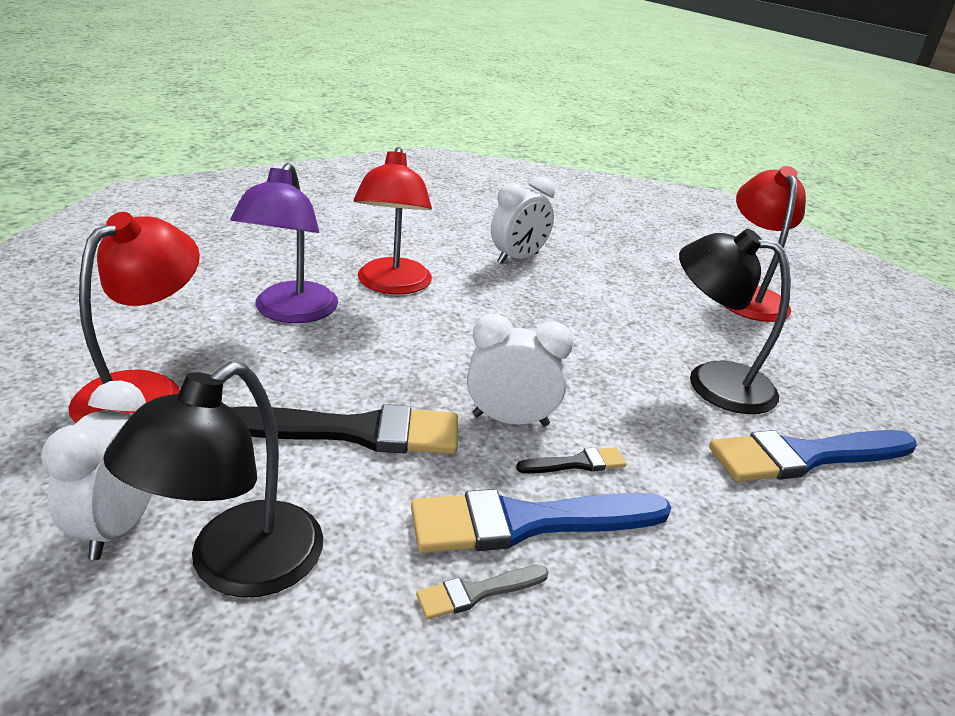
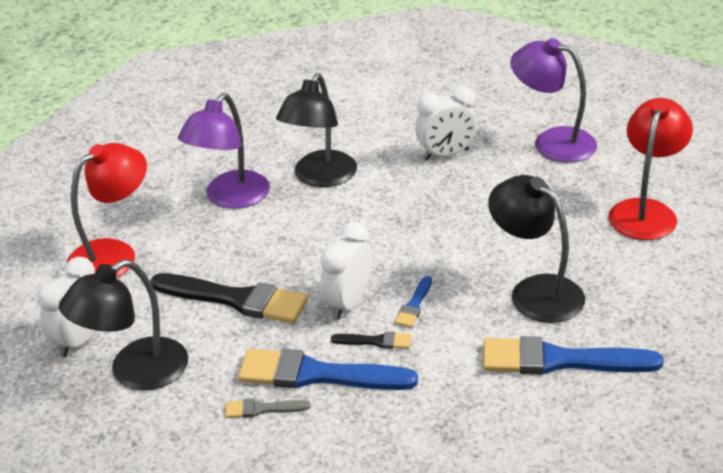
camera: 25 degrees right, 5 degrees up
red lamp [353,147,432,295] -> black lamp [276,73,357,187]
white clock [467,314,573,427] -> white clock turned 90 degrees counterclockwise [320,221,372,320]
none -> blue brush [394,276,432,328]
none -> purple lamp [510,38,597,163]

